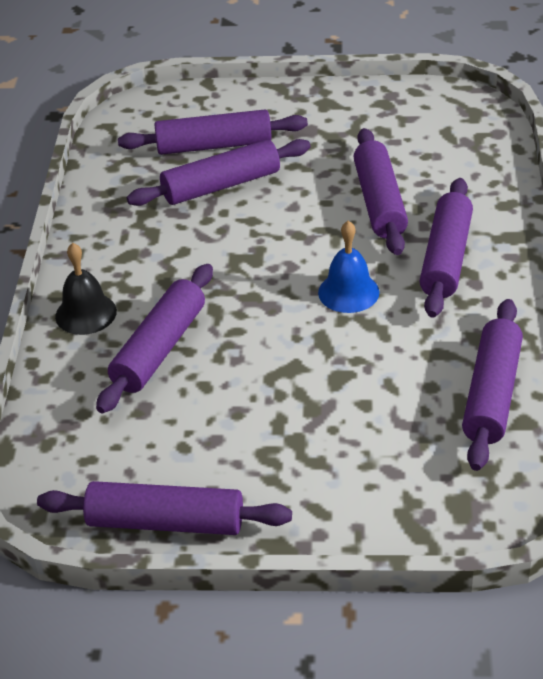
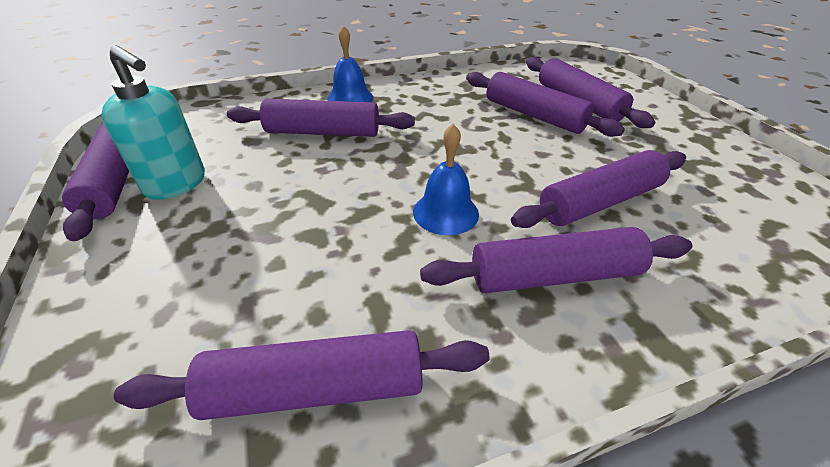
camera: 65 degrees right, 0 degrees up
black bell [55,243,117,335] -> blue bell [327,25,373,102]
none -> turquoise soap dispenser [102,45,205,200]

